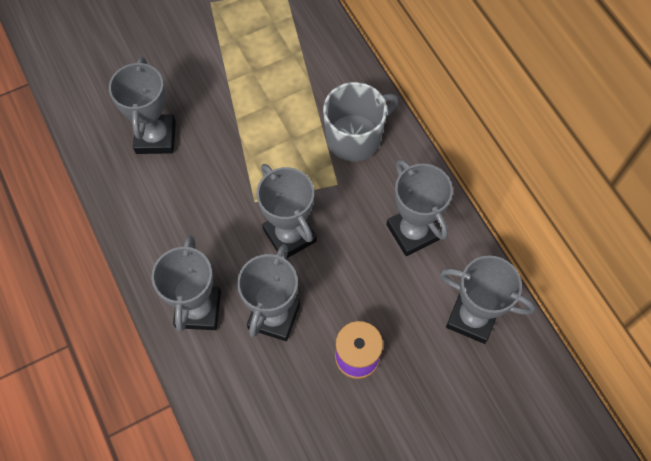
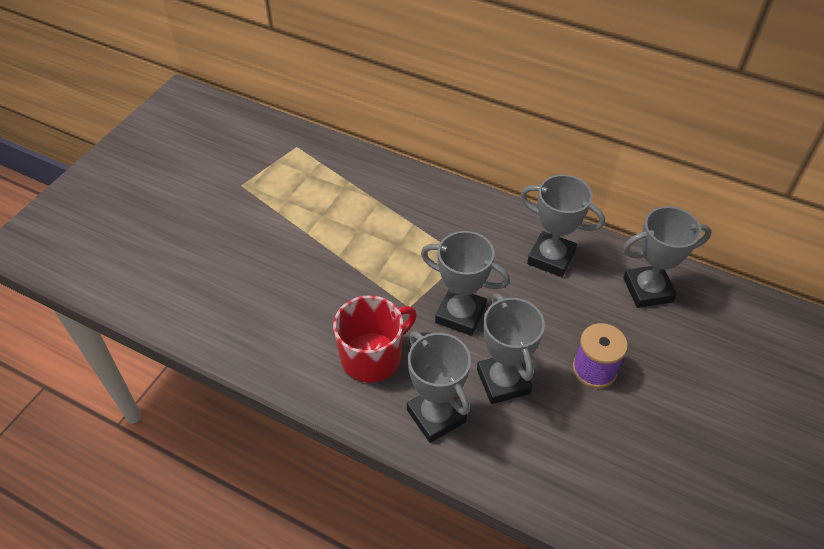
camera: 35 degrees left, 15 degrees down
grey trophy [109,57,176,154] -> none
grey mug [323,82,398,161] -> none
none -> red mug [333,295,417,383]

